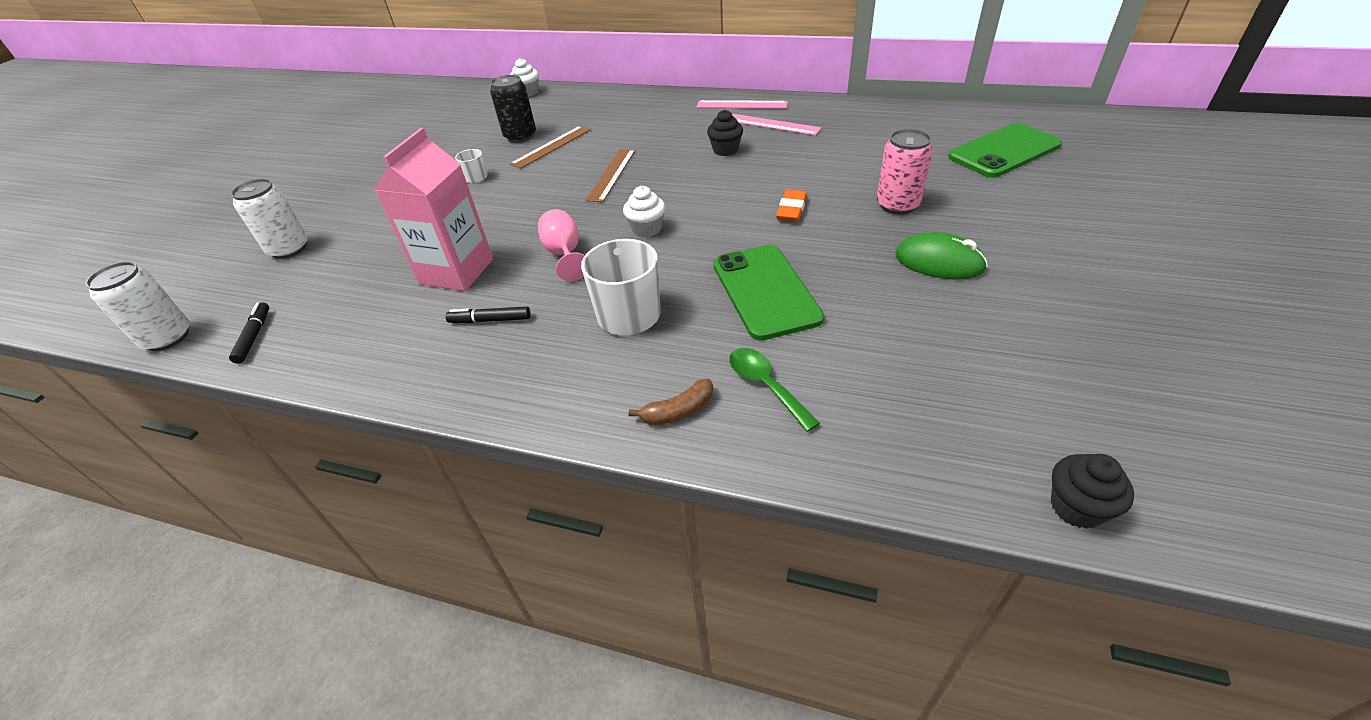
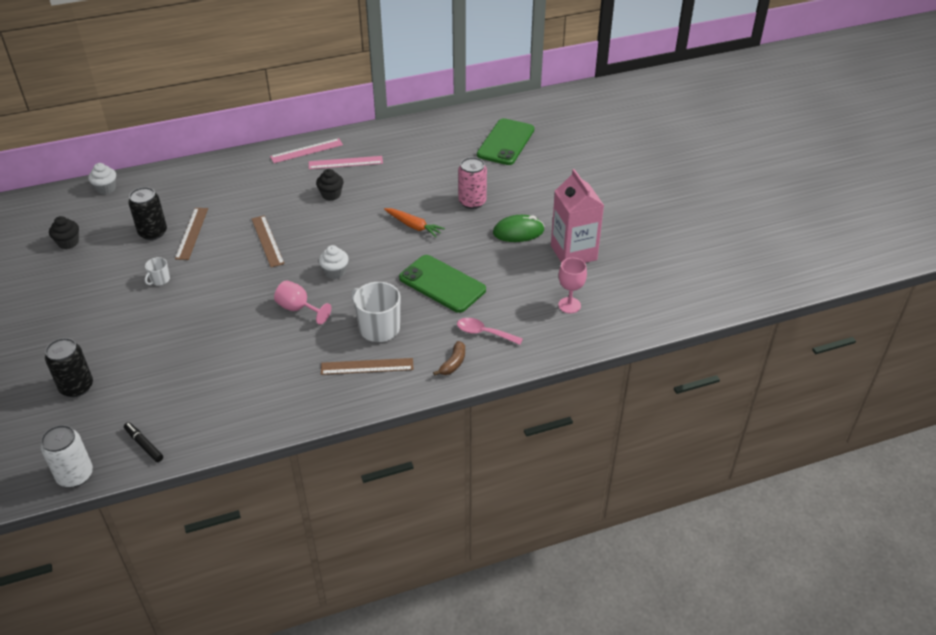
camera: 40 degrees left, 0 degrees up
white can [231,179,308,259] -> black can [45,338,93,397]
pink carton [374,128,493,291] -> pink carton moved to [551,169,604,263]
black marker [446,306,531,323] -> none
green spoon [729,348,820,432] -> pink spoon [457,318,523,345]
orange eraser [776,190,807,222] -> orange carrot [384,208,445,237]
black cupcake [1051,454,1134,529] -> black cupcake moved to [49,216,79,249]
none -> brown ruler [321,358,413,375]
none -> pink goblet [558,258,587,313]

